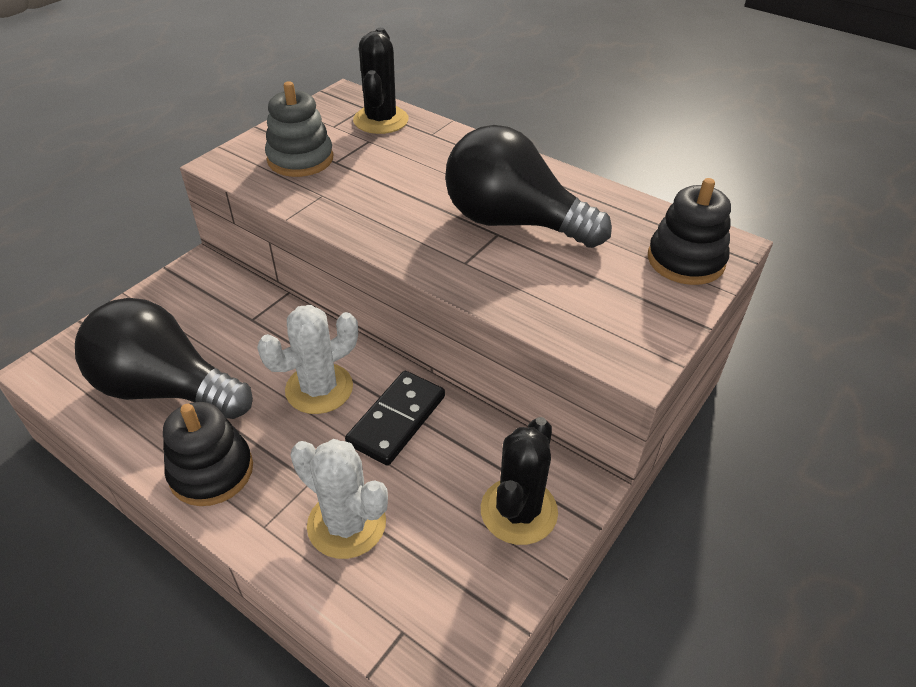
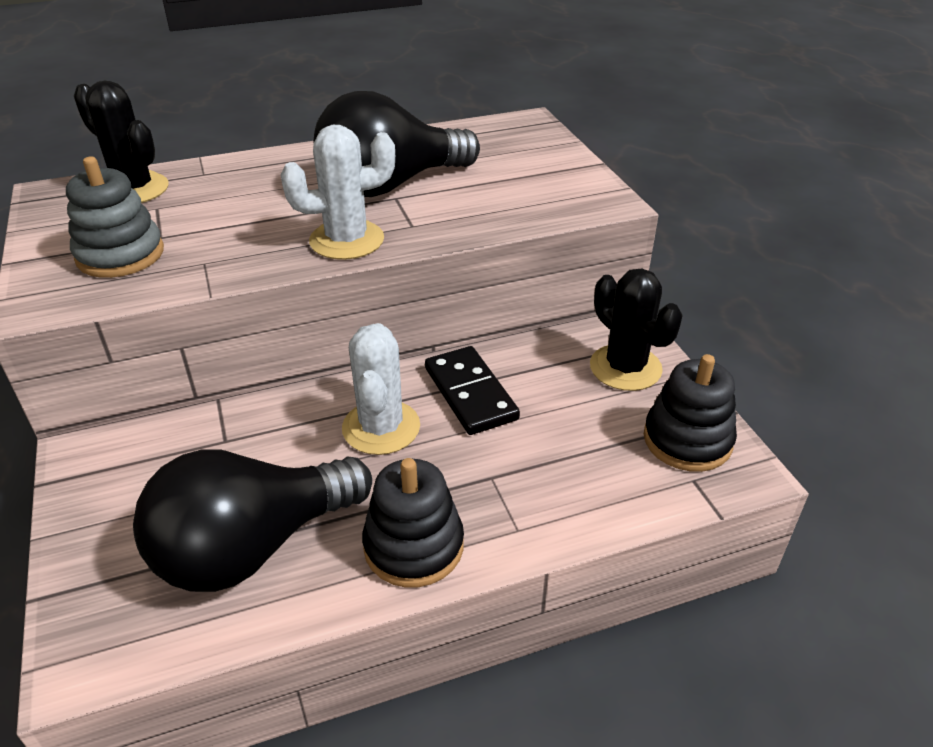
camera: 55 degrees left, 5 degrees down
white cactus [290,439,388,559] -> white cactus moved to [281,125,395,260]
black stacking toy [648,178,731,285] -> black stacking toy moved to [644,354,737,472]

